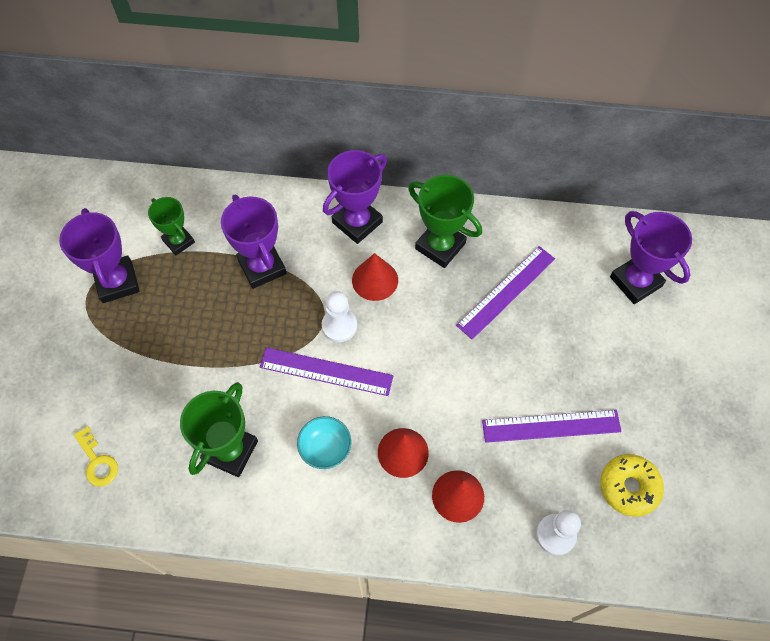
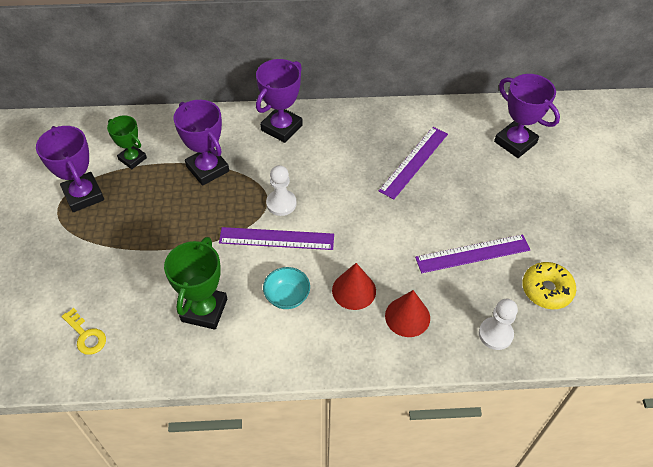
camera: 10 degrees left, 10 degrees down
red cone [352,253,398,301] -> none
green trophy [408,175,482,268] -> none

